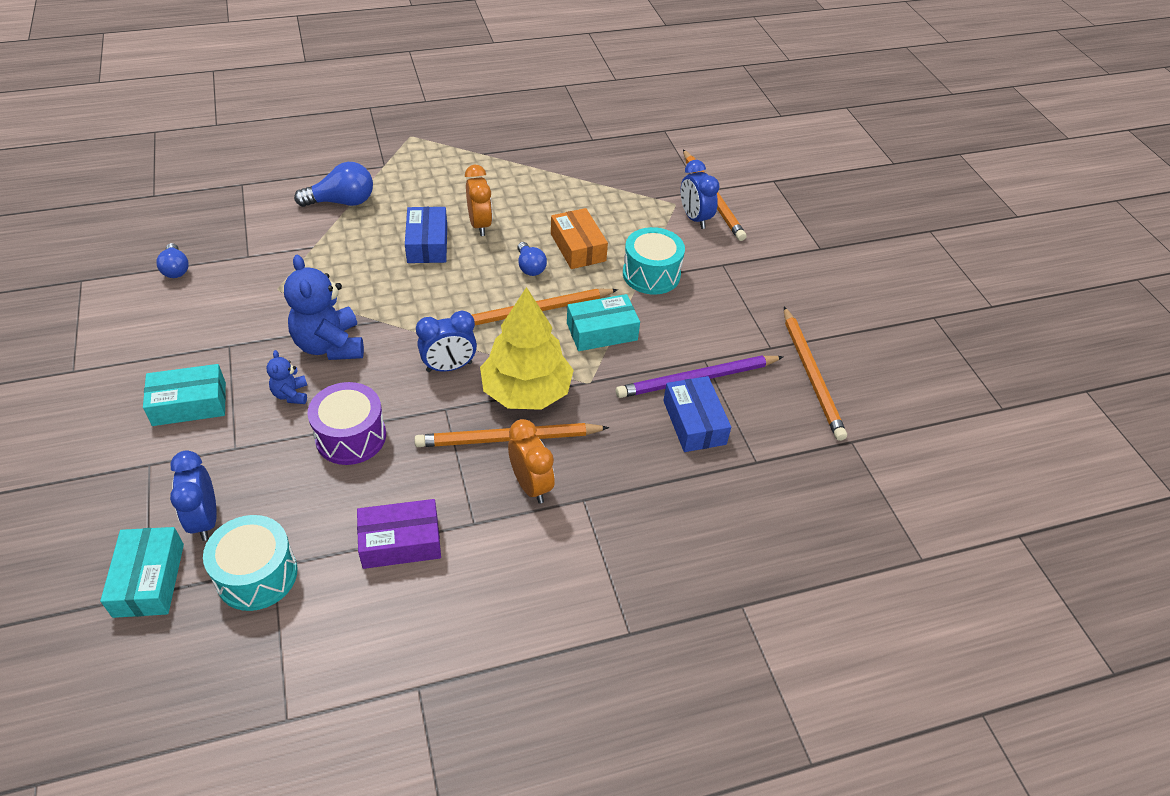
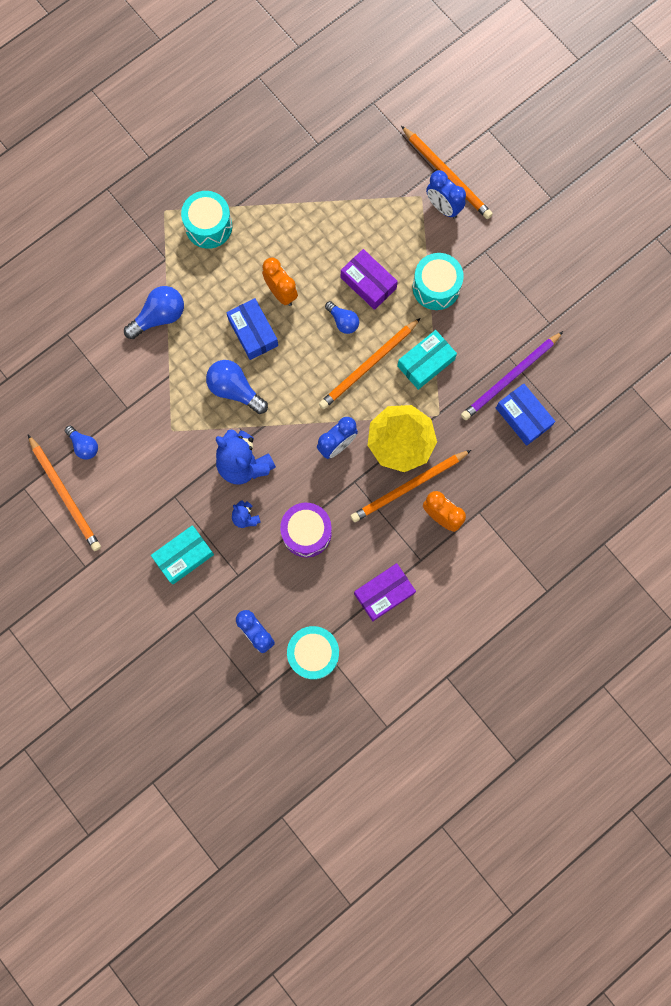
camera: 20 degrees left, 30 degrees up
turquoise box [100,527,184,618] -> none
orange box [551,208,608,269] -> purple box [341,249,398,310]
orange pencil [784,307,847,441] -> orange pencil moved to [28,435,101,551]
none -> turquoise drum [181,191,232,249]
none -> blue light bulb [206,360,268,414]

